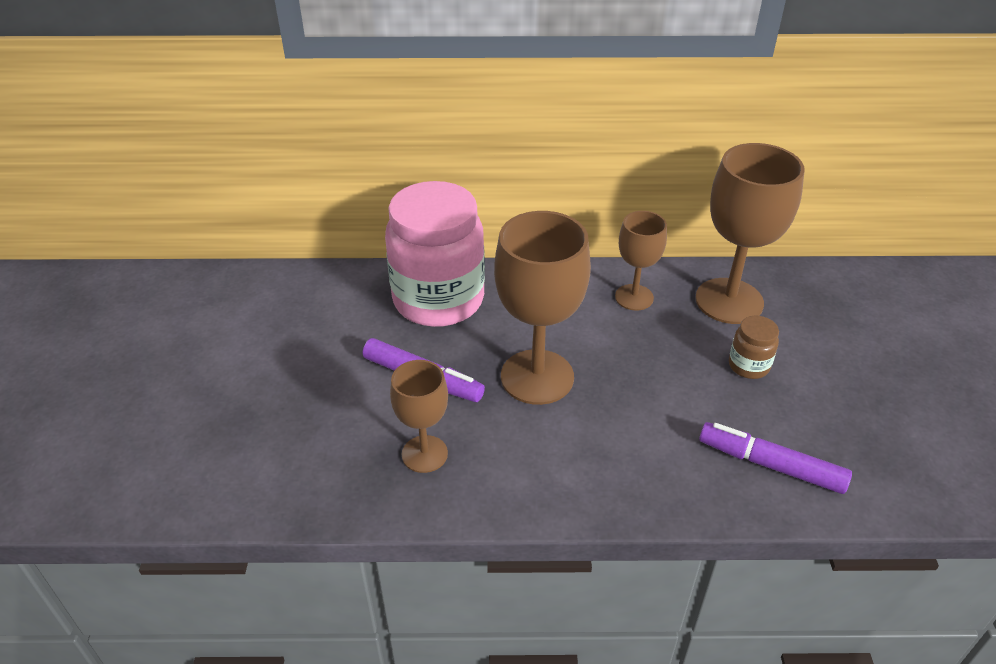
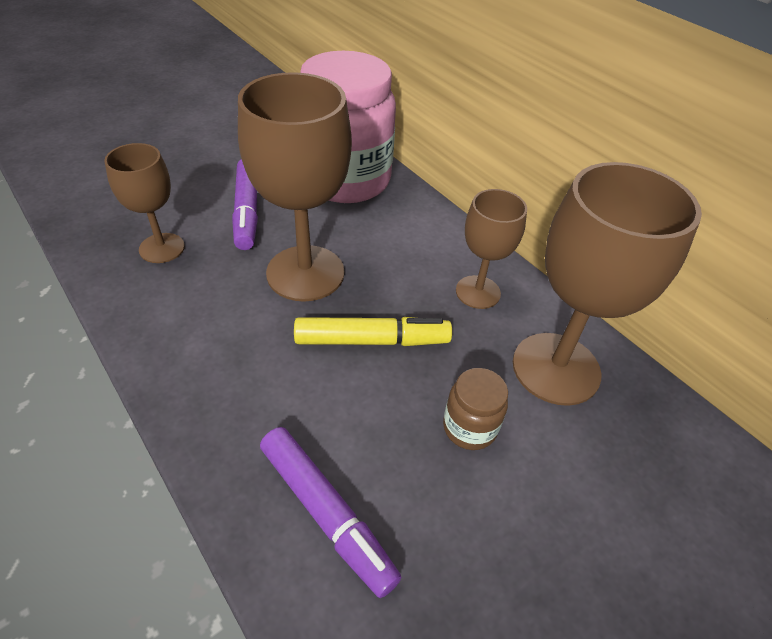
camera: 50 degrees right, 5 degrees up
purple marker [699,422,852,494] -> purple marker turned 150 degrees clockwise [260,427,402,598]
none -> yellow marker [294,317,452,346]

